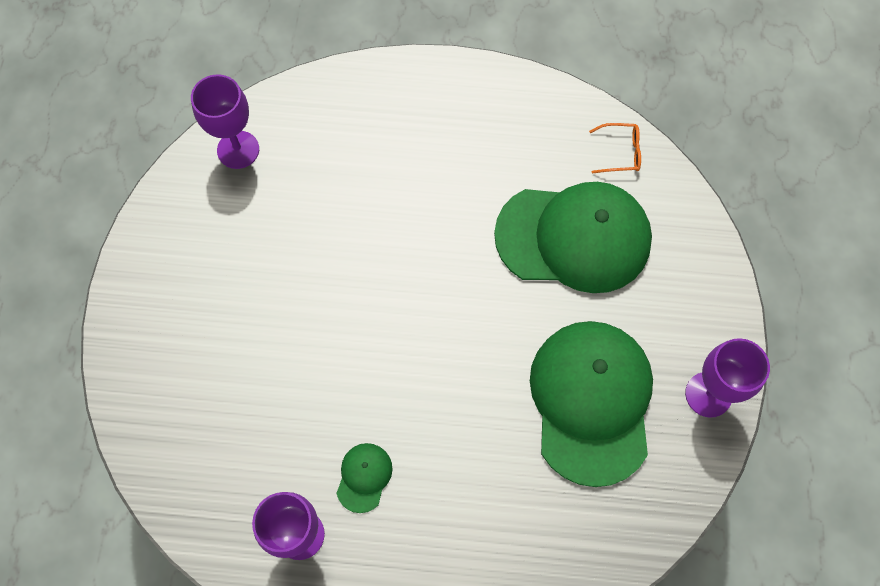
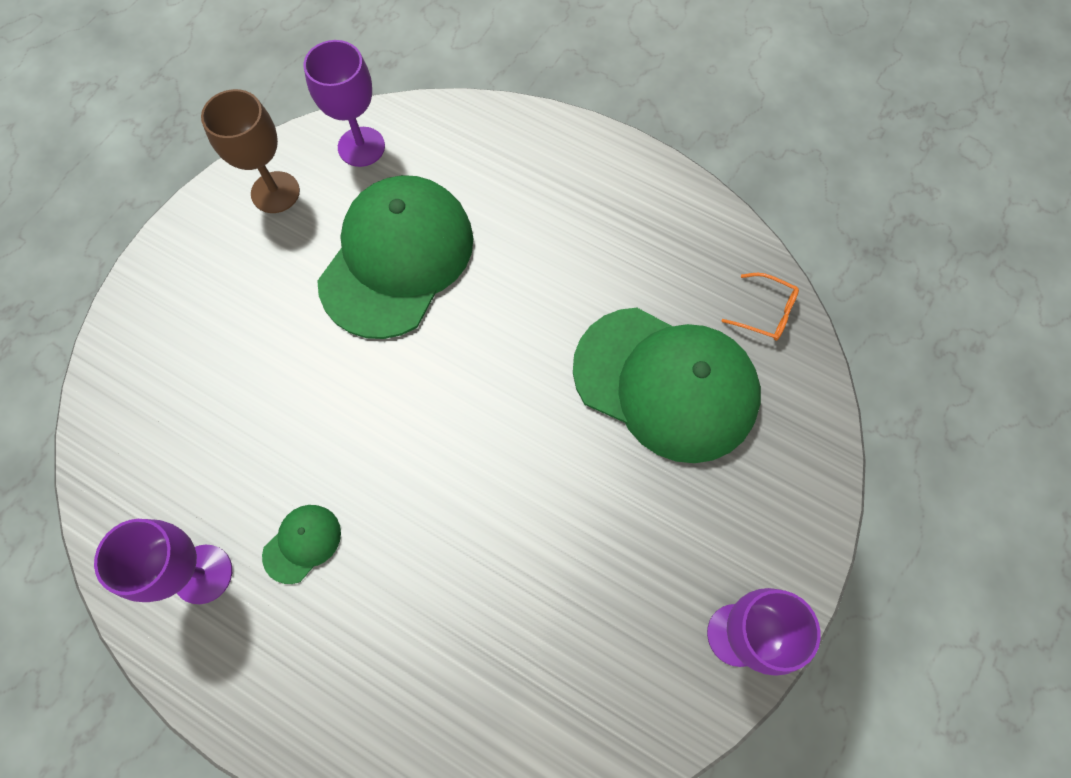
camera: 25 degrees right, 0 degrees up
green cap [530,321,653,487] -> green cap moved to [317,175,473,339]
none -> brown goblet [201,89,300,213]

